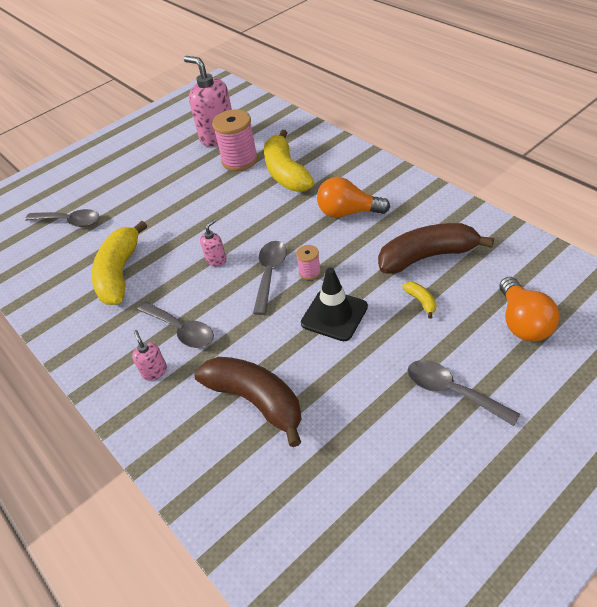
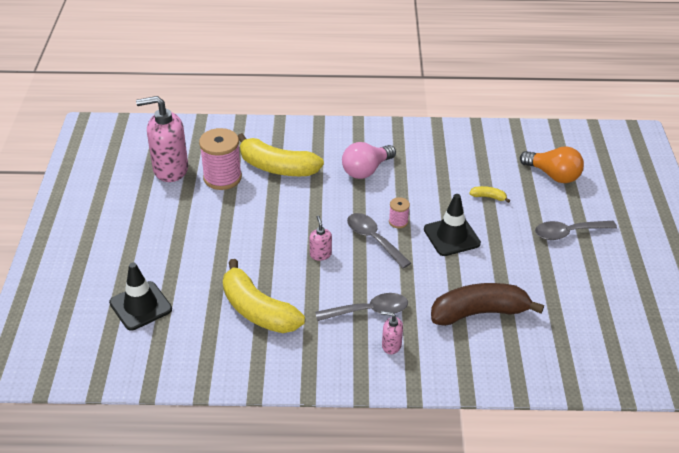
camera: 55 degrees left, 5 degrees down
grey spoon [25,209,100,227] -> black traffic cone [109,262,172,331]
orange light bulb [317,177,390,218] -> pink light bulb [342,142,396,179]
brown banana [378,223,494,274] -> none

